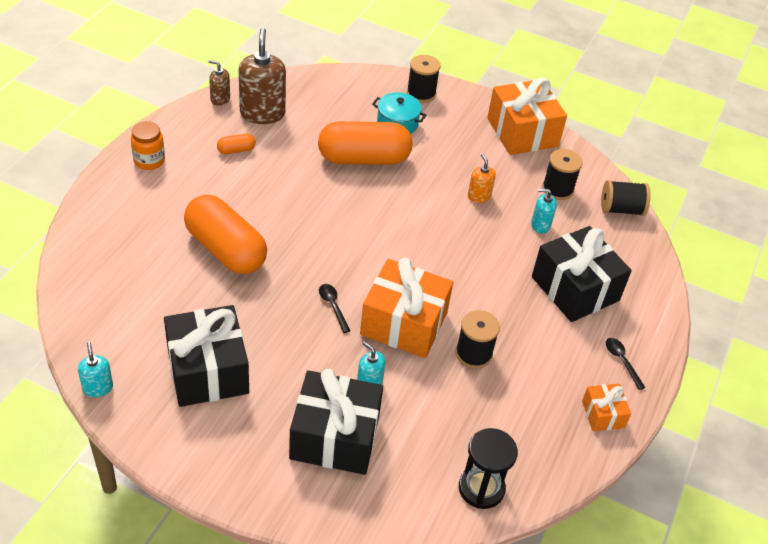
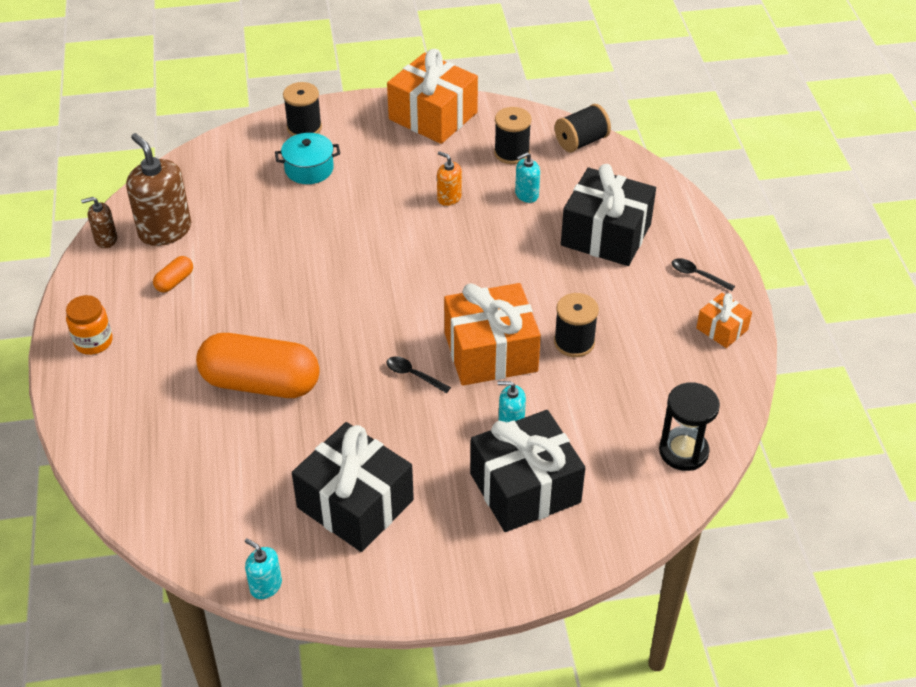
camera: 30 degrees left, 0 degrees up
orange capsule [318,121,413,165] -> none

